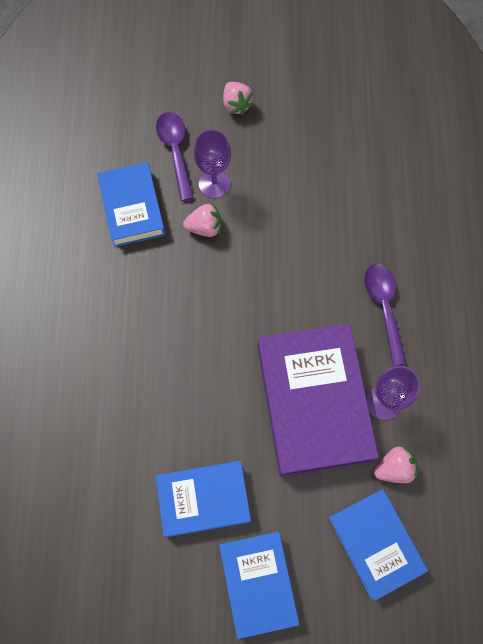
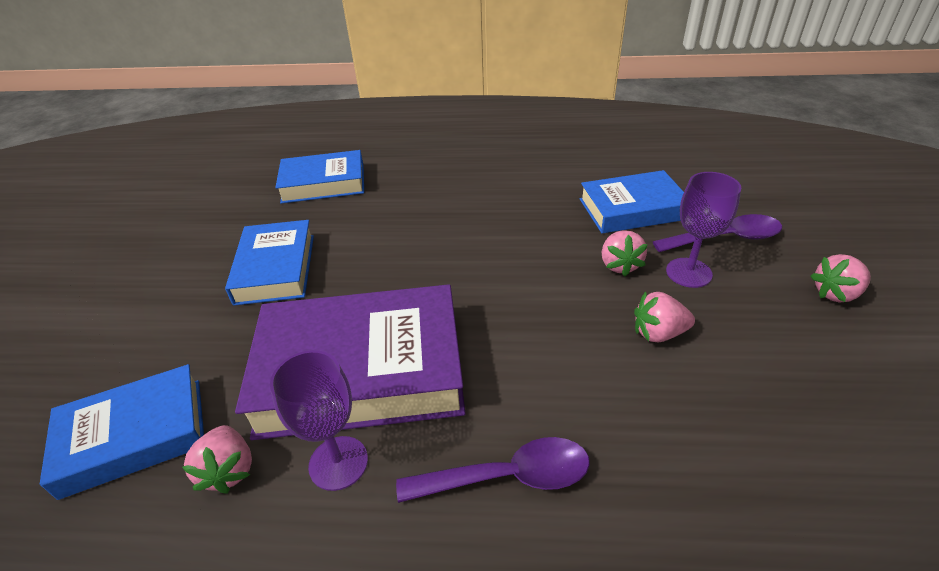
camera: 95 degrees right, 30 degrees down
blue book [219,531,299,639] -> blue book moved to [275,150,364,204]
none -> pink strawberry [634,292,695,342]

